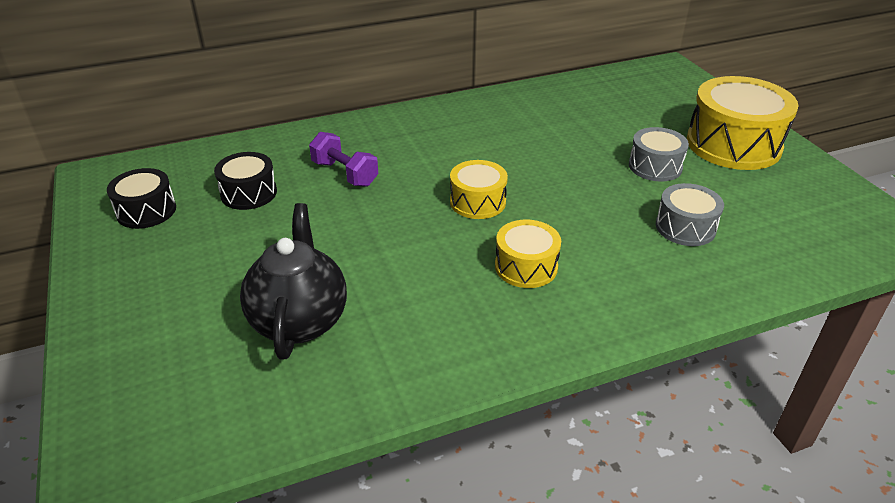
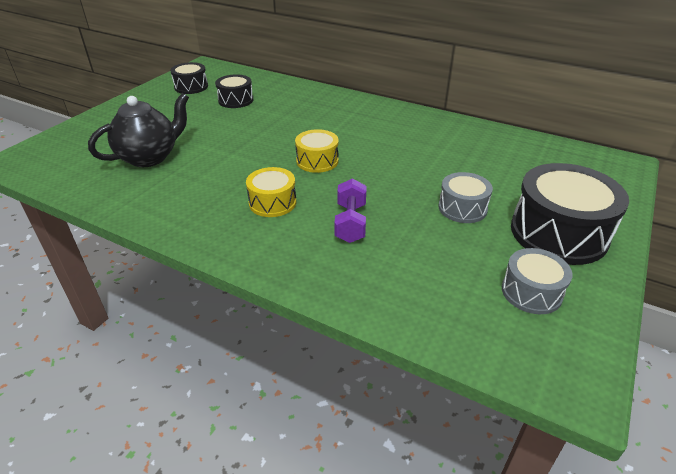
camera: 50 degrees right, 0 degrees up
purple dumbbell [309,132,378,187] -> purple dumbbell moved to [335,179,366,243]
grey drum [656,183,724,246] -> grey drum moved to [502,248,572,314]
yellow drum [687,76,798,170] -> black drum [511,163,629,265]

